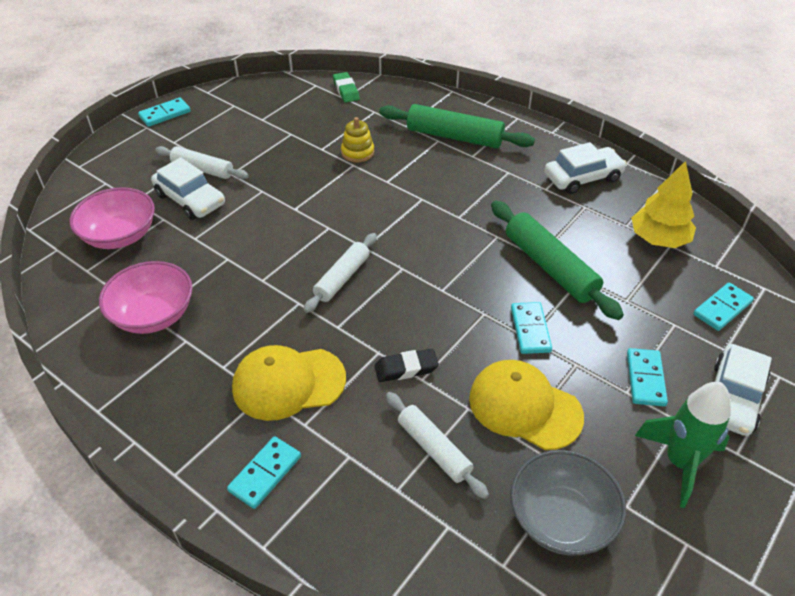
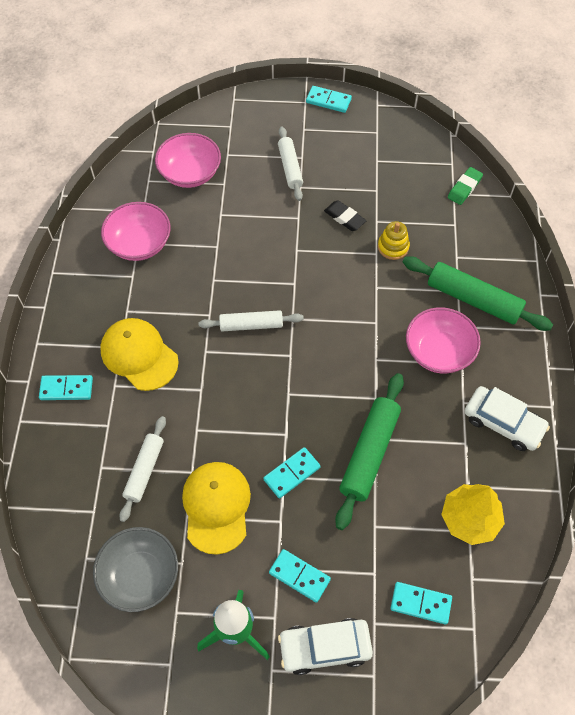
camera: 55 degrees right, 15 degrees up
white car [151,157,225,220] -> none
black eraser [375,349,439,382] -> black eraser moved to [324,200,367,231]
green rolling pin [379,104,535,148] -> green rolling pin turned 45 degrees counterclockwise [403,256,553,331]
turquoise domino [627,348,668,406] -> turquoise domino turned 60 degrees clockwise [269,549,331,603]
none -> pink bowl [406,307,481,374]

